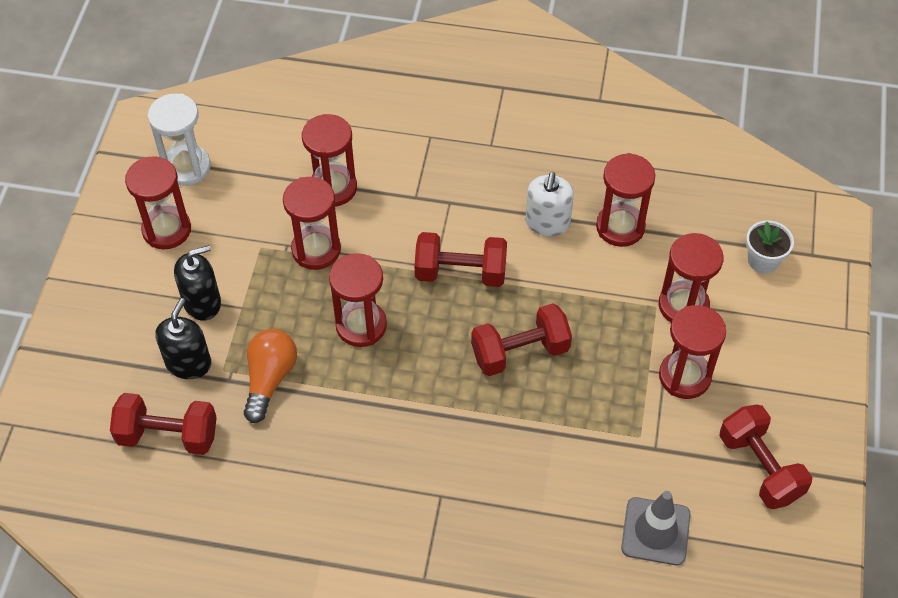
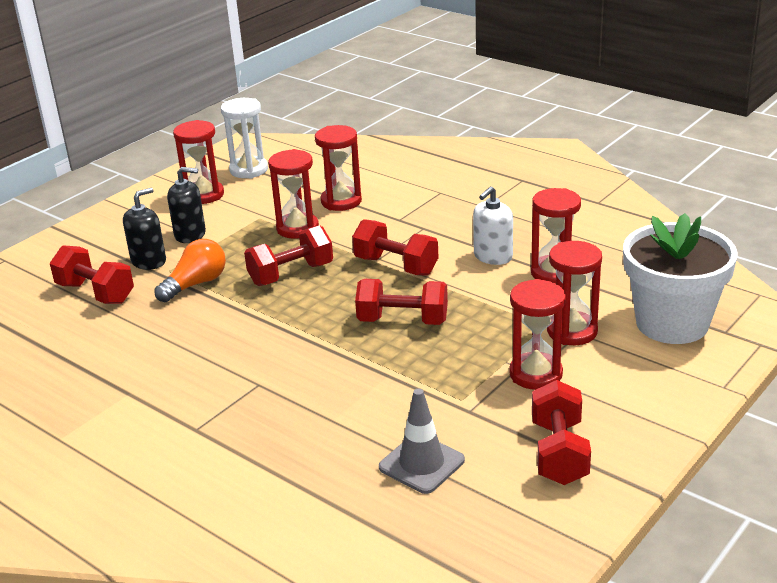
camera: 30 degrees right, 25 degrees down
red hourglass [329,253,387,347] -> red dumbbell [244,225,333,286]
white flower pot [746,220,794,274] -> white flower pot [623,213,738,344], size x2.29

